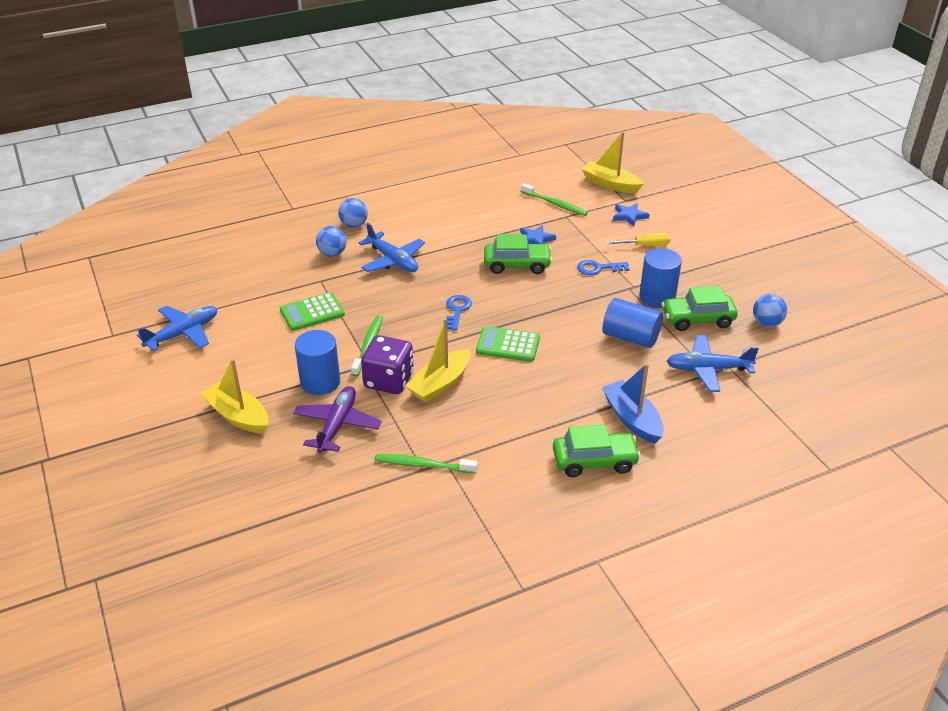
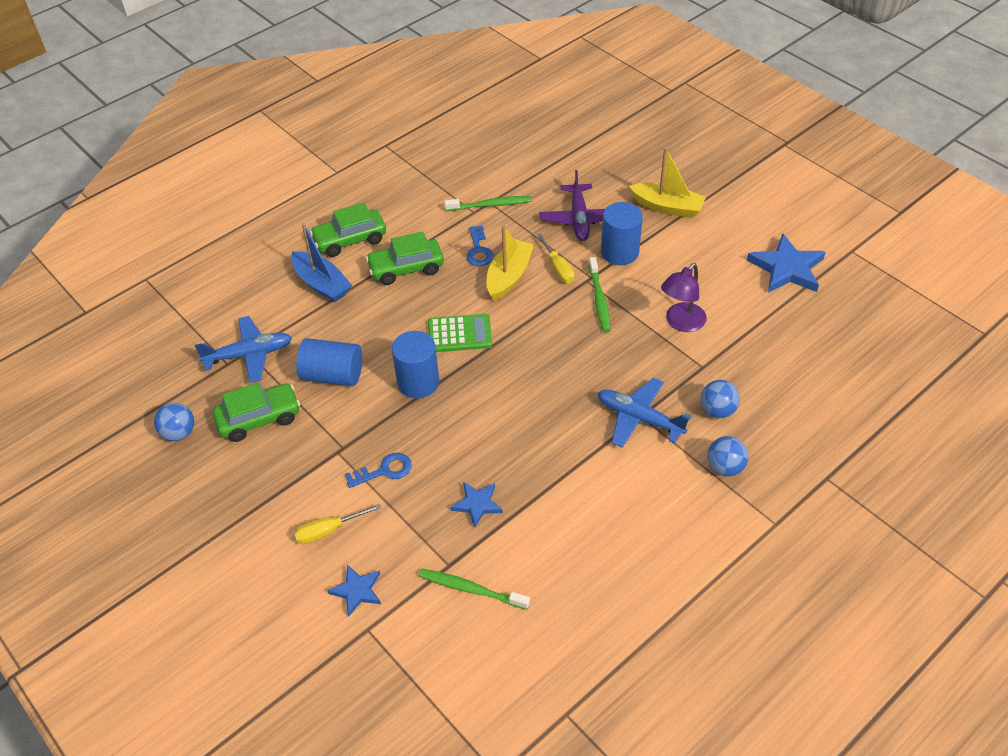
camera: 165 degrees right, 10 degrees up
blue plane [137,306,217,352] -> blue star [747,233,826,293]
green calculator [280,292,345,331] -> purple lamp [661,263,707,332]
purple dice [361,335,414,394] -> yellow screwdriver [537,233,575,284]
blue key [446,295,472,330] -> blue key moved to [467,226,494,266]
green car [484,234,552,274] -> green car moved to [366,232,444,285]
yellow boat [582,132,644,193] -> none
blue cylinder [639,248,682,308] -> blue cylinder moved to [392,331,439,399]

